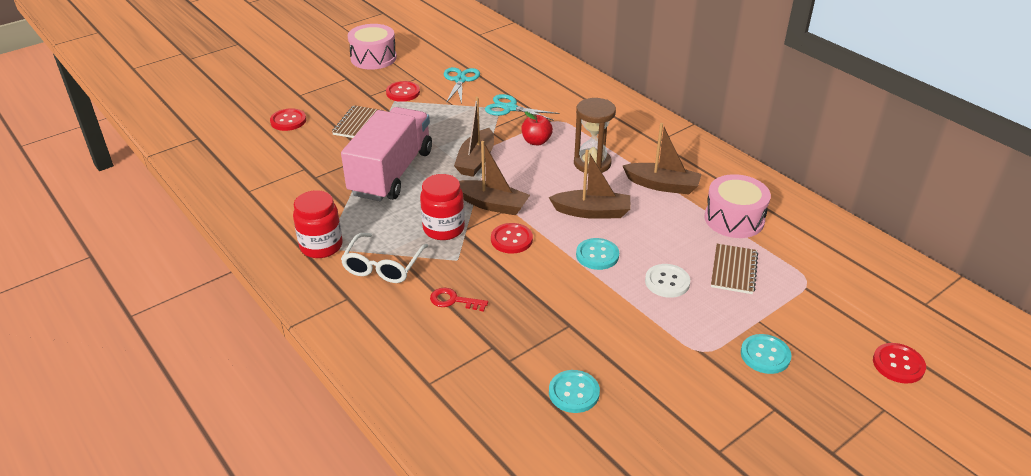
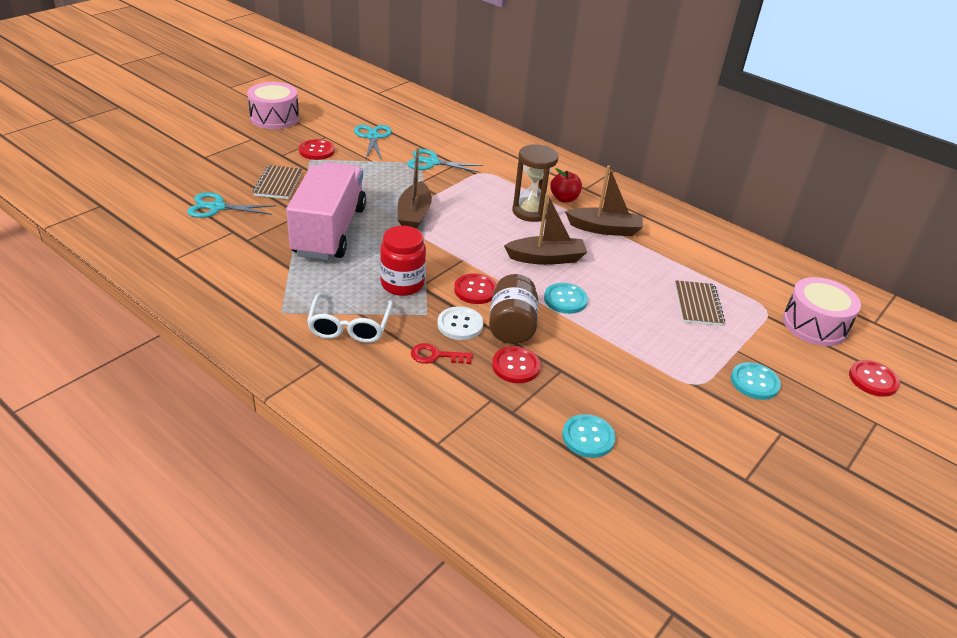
camera: 15 degrees left, 0 degrees up
red button [270,108,306,131] -> red button moved to [492,346,541,383]
red jar [293,190,343,258] -> none
brown boat [459,141,530,215] -> none
red apple [521,111,553,145] -> red apple moved to [550,168,582,203]
white button [645,264,690,298] -> white button moved to [437,306,483,340]
pink drum [704,174,771,238] -> pink drum moved to [783,277,861,346]
none -> turquoise scissors [187,192,276,218]
none -> brown jar [489,274,538,344]

